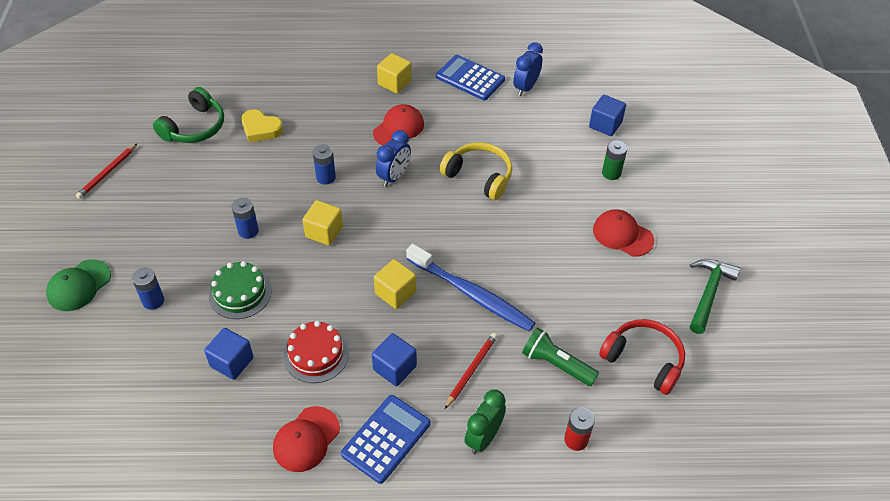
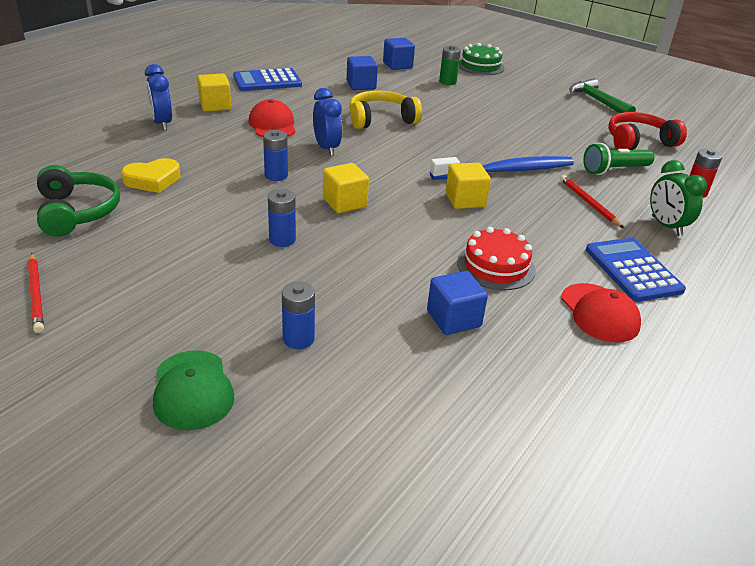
camera: 55 degrees left, 15 degrees down
green cake [209,261,272,319] -> green cake moved to [459,43,505,75]
blue cube [372,333,417,386] -> blue cube moved to [346,56,378,90]
blue clock [513,42,543,96] -> blue clock moved to [145,64,172,130]
red cap [593,209,654,256] -> none

